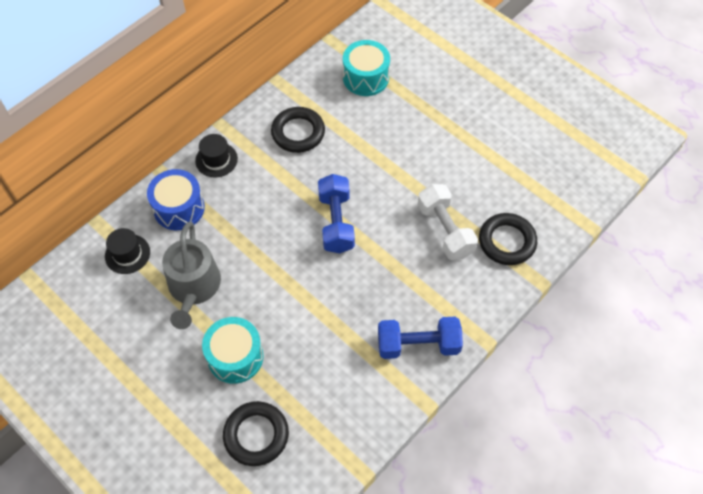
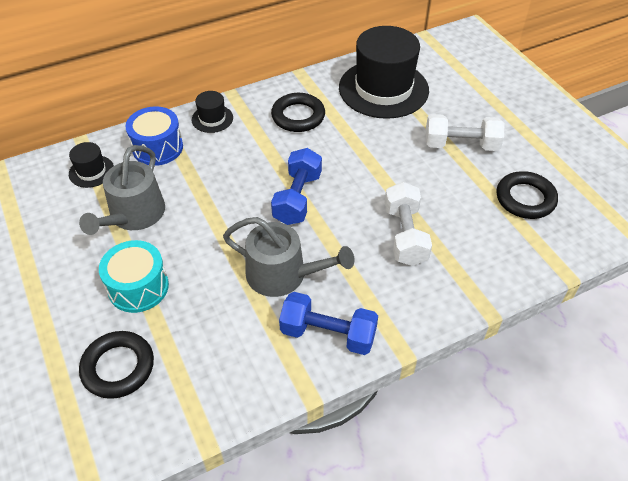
camera: 20 degrees right, 10 degrees down
turquoise drum [343,40,390,96] -> black hat [339,26,429,119]
black ring [479,213,537,265] -> black ring moved to [496,171,558,219]
none -> grey watering can [223,217,355,297]
none -> white dumbbell [425,114,504,151]

